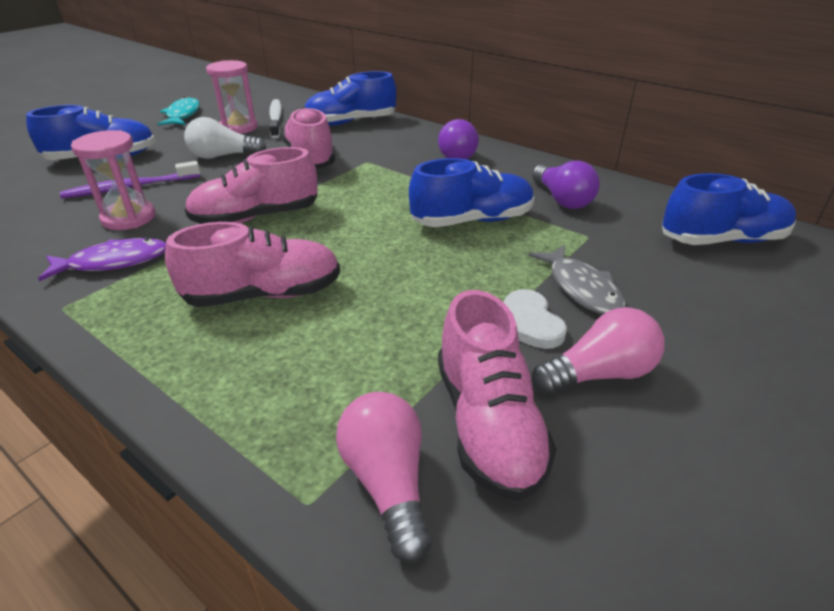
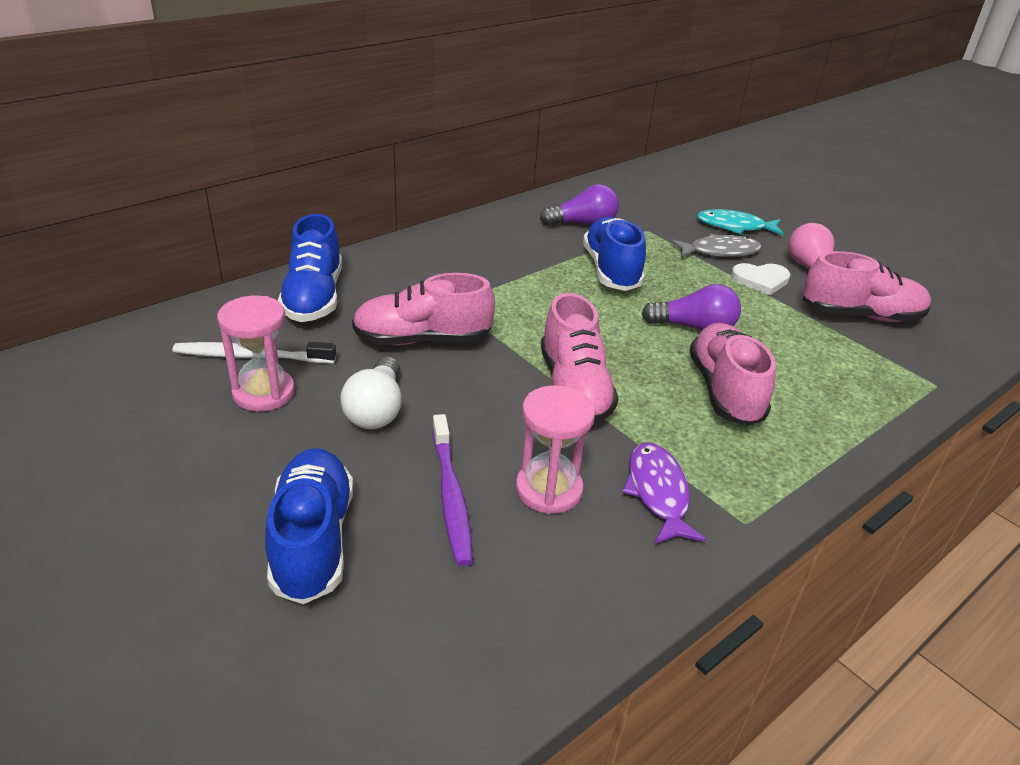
camera: 80 degrees left, 0 degrees up
turquoise fish [157,97,200,125] -> turquoise fish moved to [697,209,784,235]
pink light bulb [336,392,432,563] -> none
purple light bulb [438,119,479,159] -> purple light bulb moved to [642,284,741,330]
blue shoe [662,173,796,245] -> none

